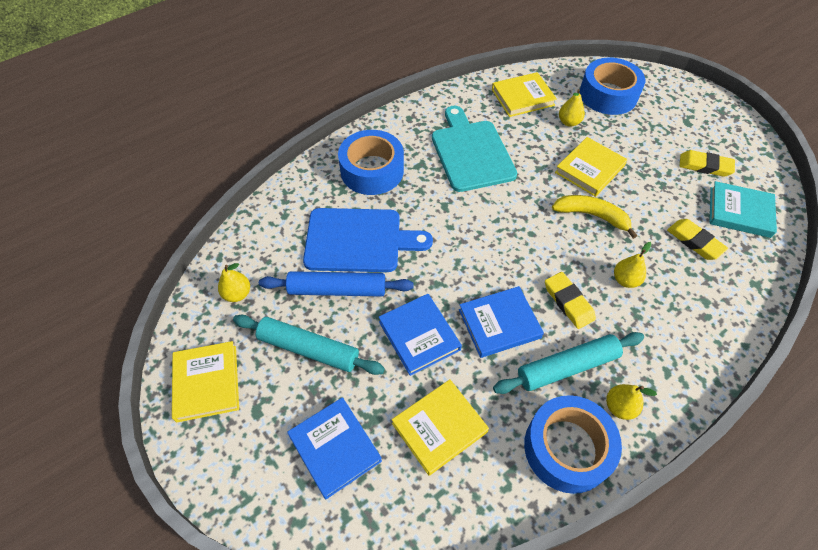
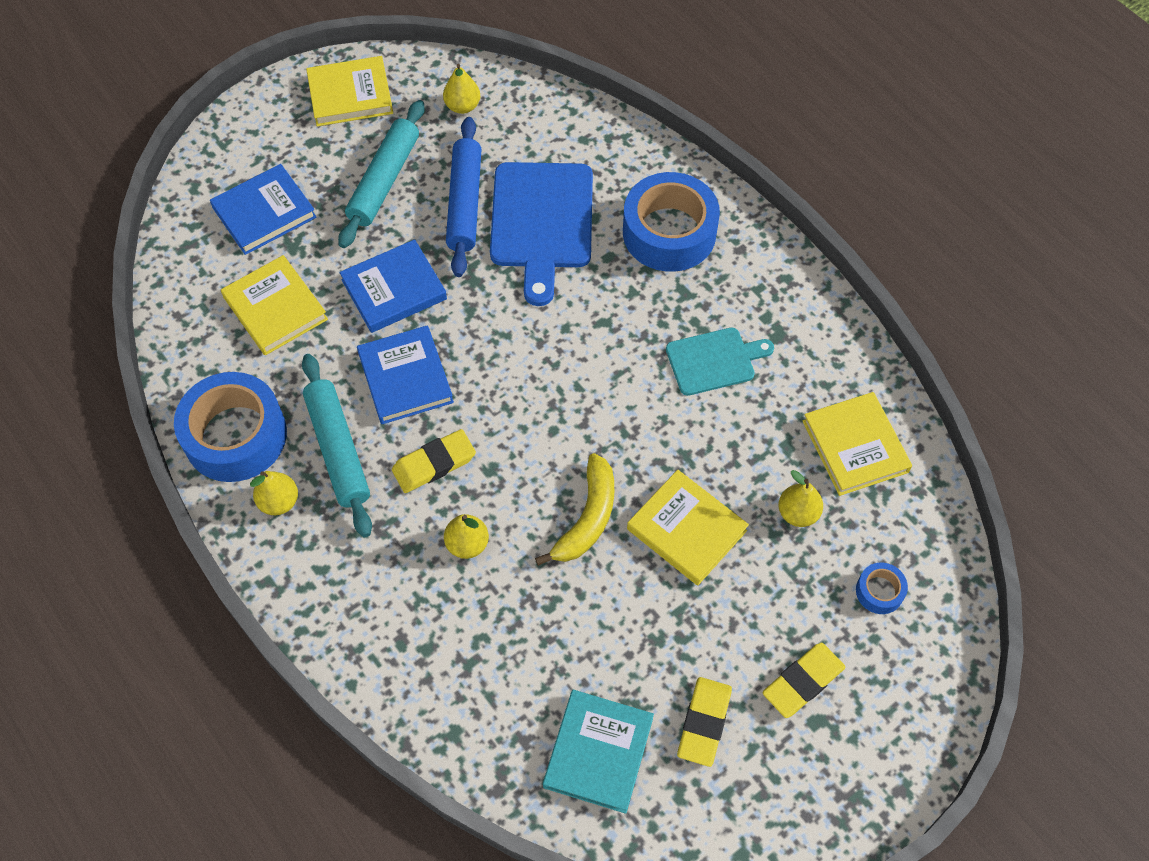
camera: 90 degrees right, 5 degrees up
turquoise cutting board [432,106,517,192] -> turquoise cutting board [666,327,774,396], size x0.59
blue tape [579,58,645,115] -> blue tape [856,563,908,614], size x0.44
yellow eraser [667,219,728,260] -> yellow eraser moved to [763,643,845,718]

